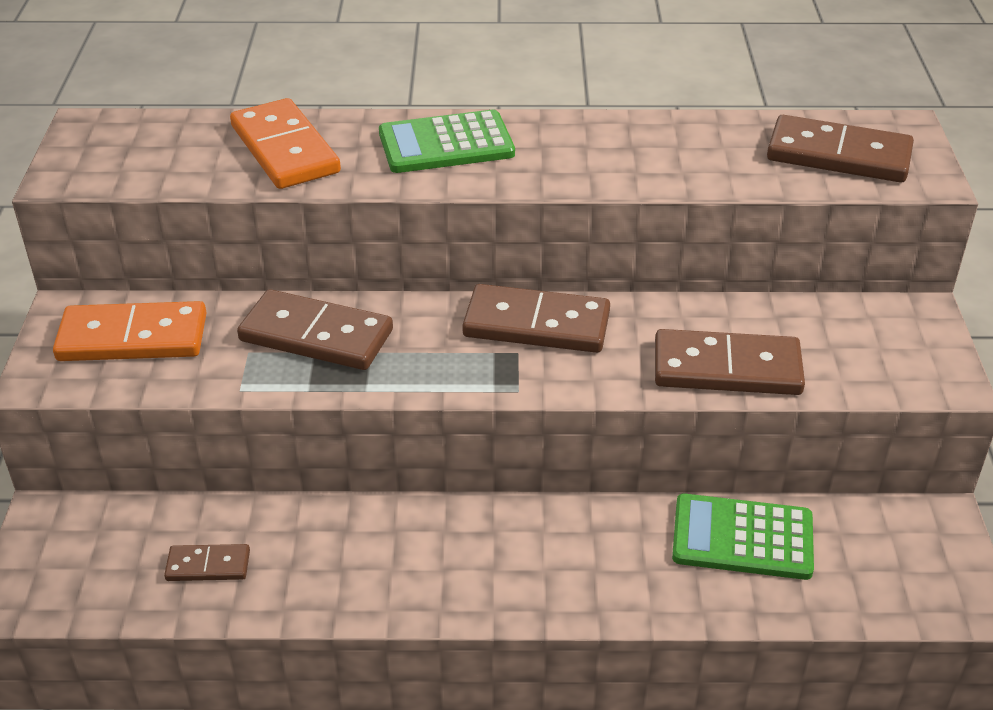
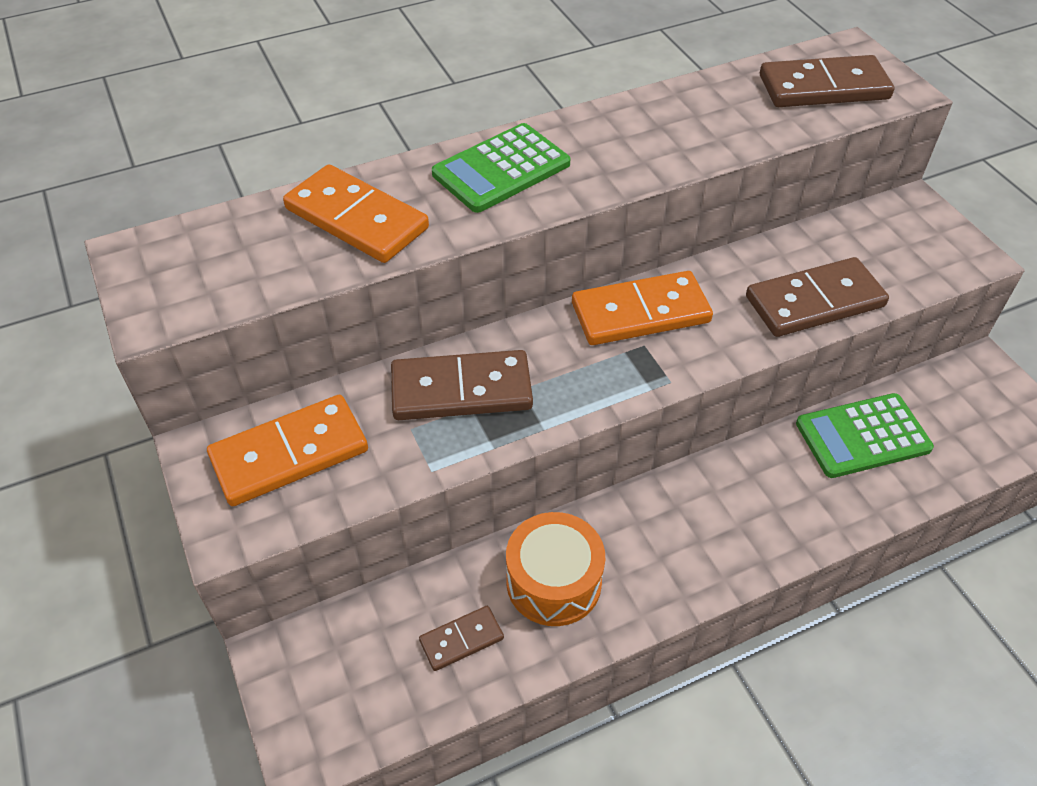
camera: 25 degrees left, 10 degrees up
brown domino [462,284,610,353] -> orange domino [572,271,713,345]
none -> orange drum [506,512,605,626]

